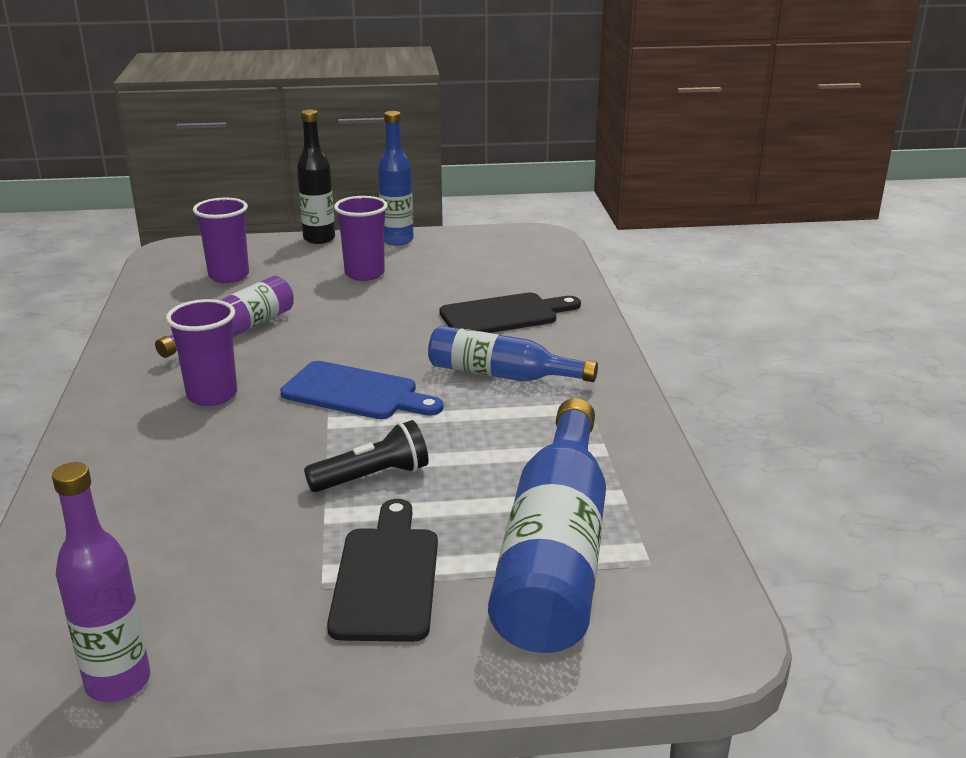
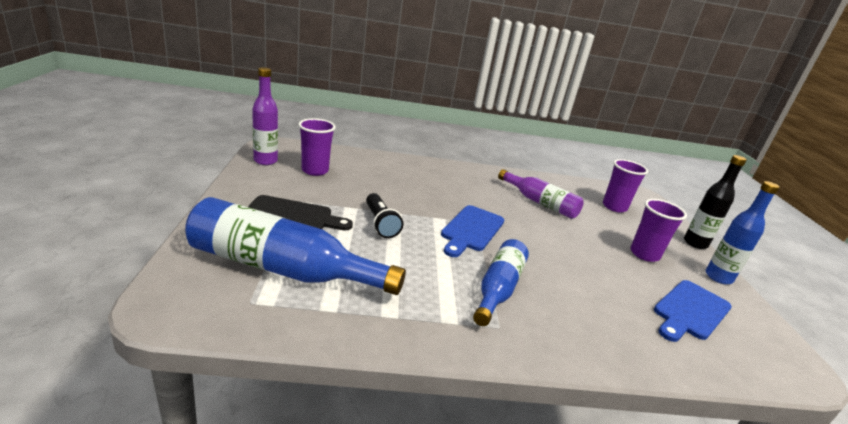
camera: 90 degrees right, 0 degrees up
purple cup [166,299,237,406] -> purple cup moved to [298,118,336,176]
black cutting board [440,292,581,333] -> none
none -> blue cutting board [654,280,732,342]

